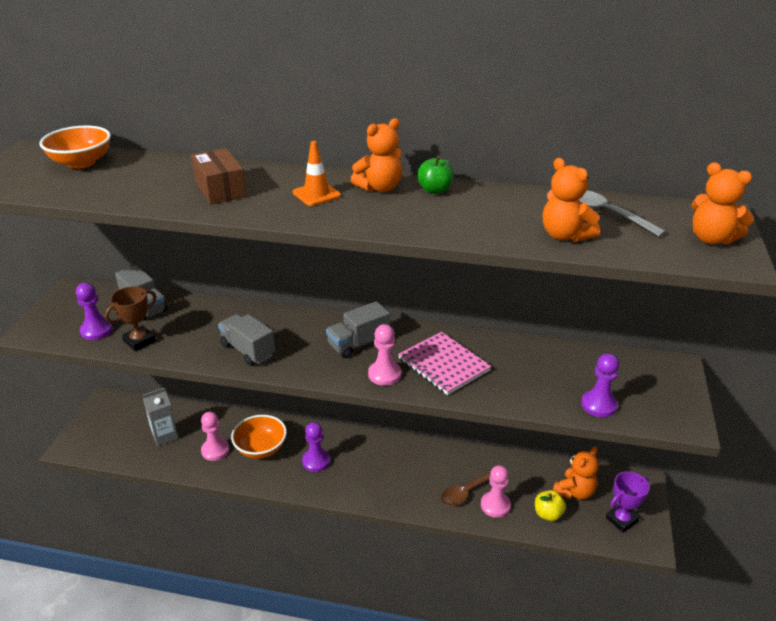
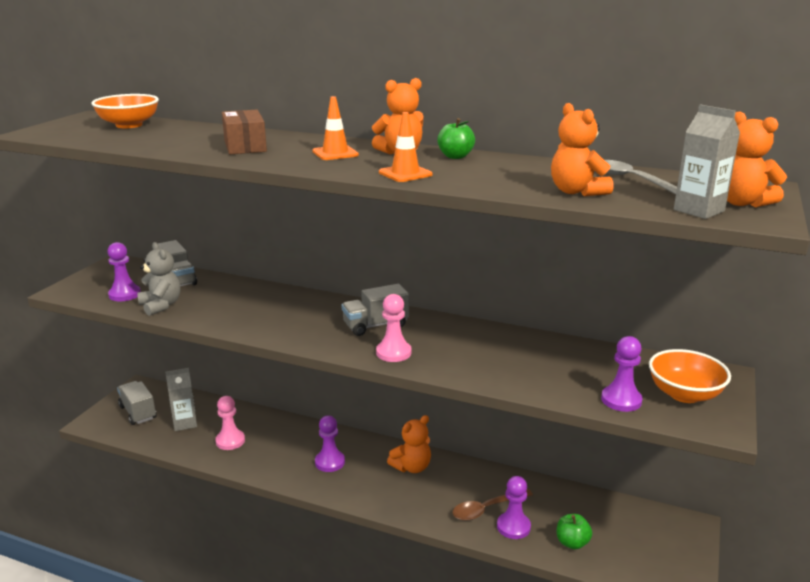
camera: 10 degrees right, 10 degrees down
brown trophy [105,286,157,351] -> grey teddy bear [137,242,180,316]
grey truck [218,314,275,366] -> grey truck moved to [117,381,157,425]
orange bowl [231,415,287,459] -> orange bowl moved to [649,349,731,403]
pink notebook [398,332,492,395] -> none
pink pawn [481,465,511,518] -> purple pawn [497,476,531,539]
yellow apple [535,490,566,521] -> green apple [557,514,592,550]
orange teddy bear [553,447,599,500] -> orange teddy bear moved to [387,415,431,473]
purple trophy [606,471,650,533] -> none
none -> orange traffic cone [379,112,432,182]
none -> grey carton [674,104,740,219]

